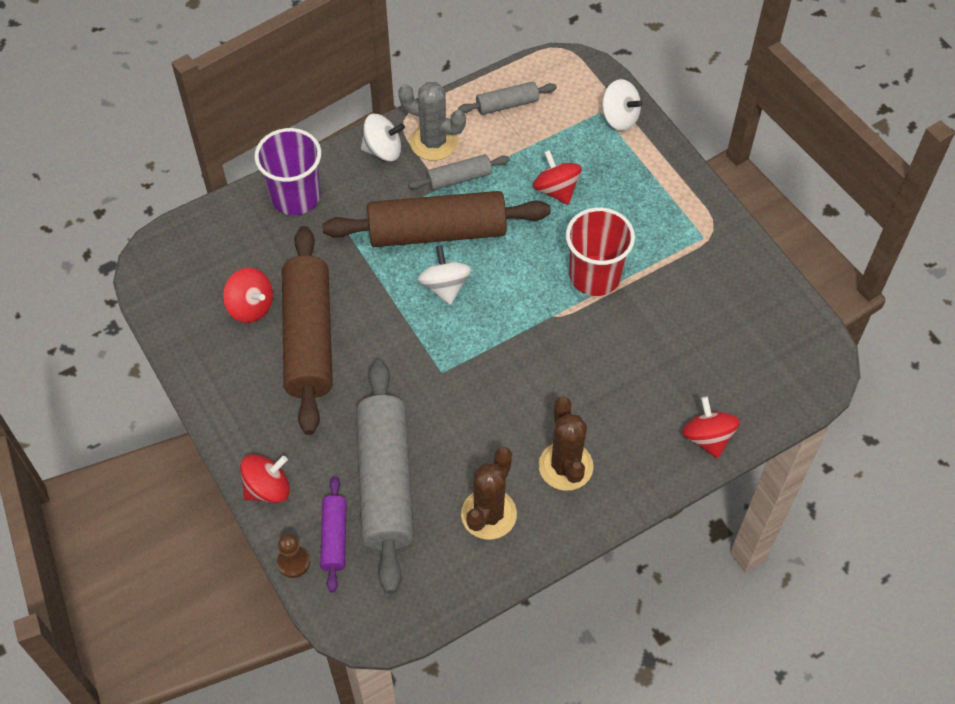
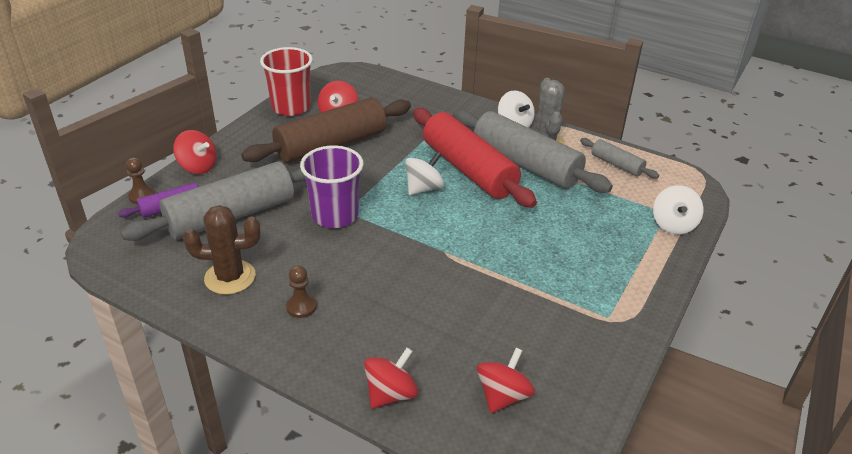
camera: 60 degrees right, 20 degrees down
purple cup [254,128,321,215] -> purple cup moved to [300,145,363,228]
brown rolling pin [322,191,551,247] -> red rolling pin [413,108,537,208]
grey rolling pin [408,154,510,190] -> grey rolling pin [453,110,613,193], size x2.09
red spinning top [533,150,582,205] -> red spinning top moved to [477,348,535,413]
brown cactus [539,396,594,491] -> brown pawn [286,265,317,318]
red cup [566,207,635,296] -> red cup moved to [260,47,313,116]

